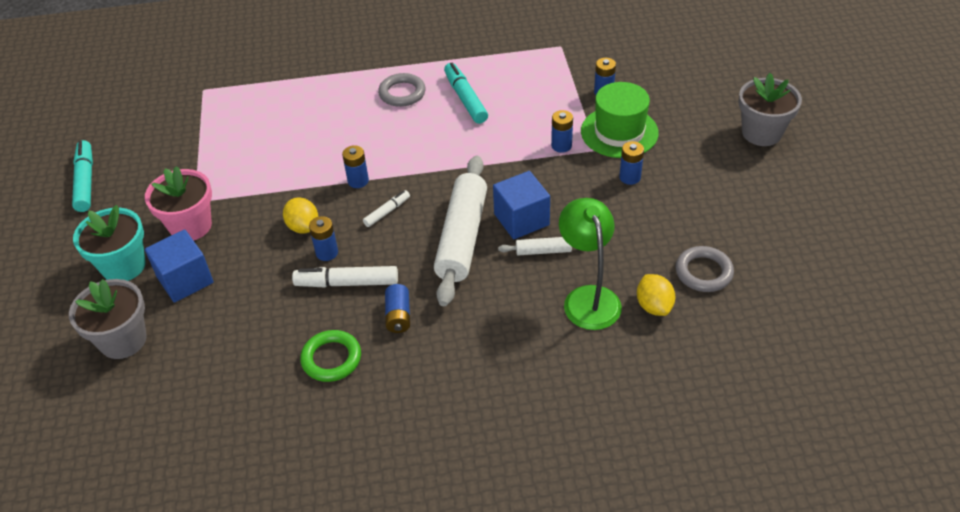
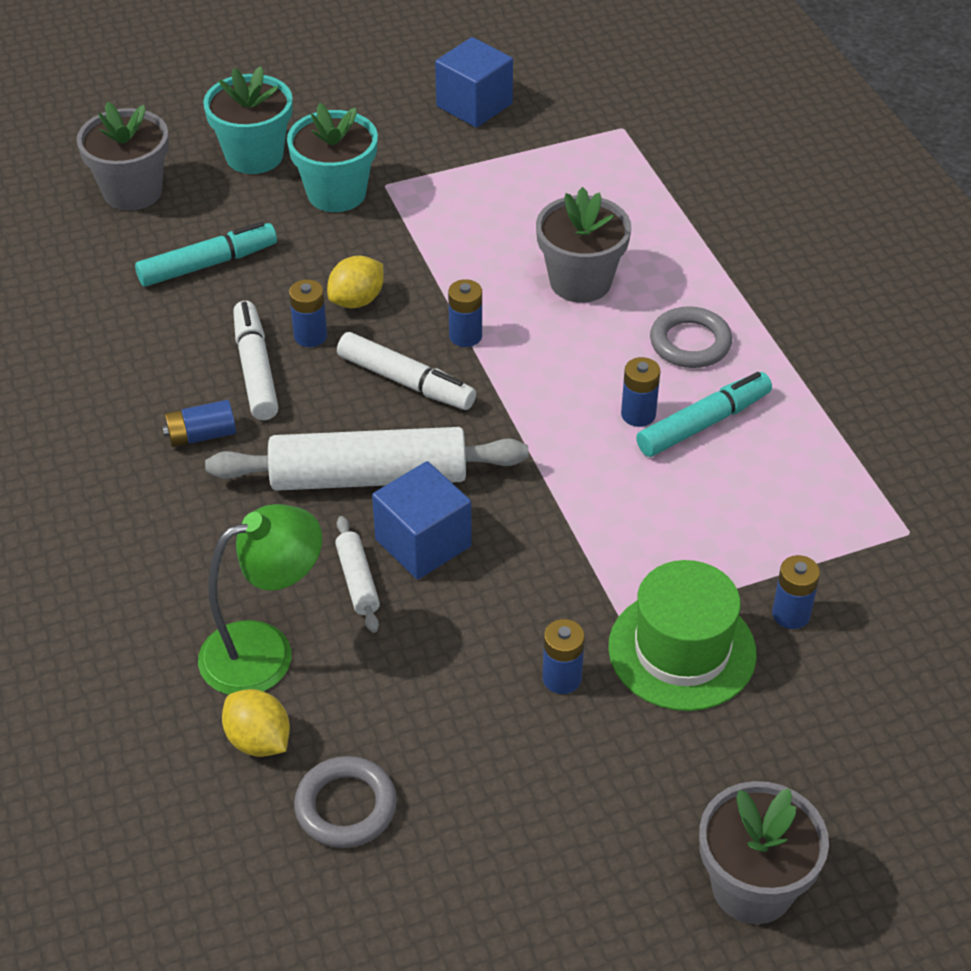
camera: 75 degrees right, 0 degrees up
turquoise marker [72,140,93,212] -> turquoise marker moved to [135,222,277,287]
pink flower pot [145,166,212,241] -> turquoise flower pot [287,103,378,212]
blue cube [145,229,214,303] -> blue cube moved to [435,37,513,128]
green ring [300,330,361,382] -> none
white marker [363,190,410,227] -> white marker [337,332,476,410], size x1.72
blue battery [551,110,573,153] -> blue battery moved to [621,357,660,427]
yellow lemon [637,274,675,316] -> yellow lemon turned 75 degrees clockwise [222,689,290,757]
none -> grey flower pot [536,187,631,303]

